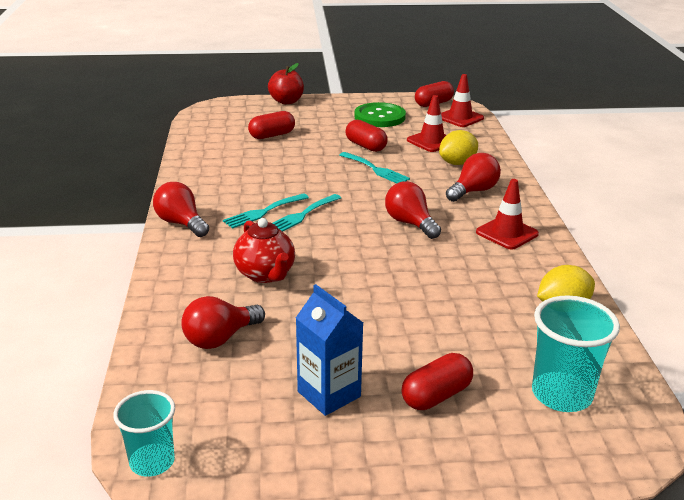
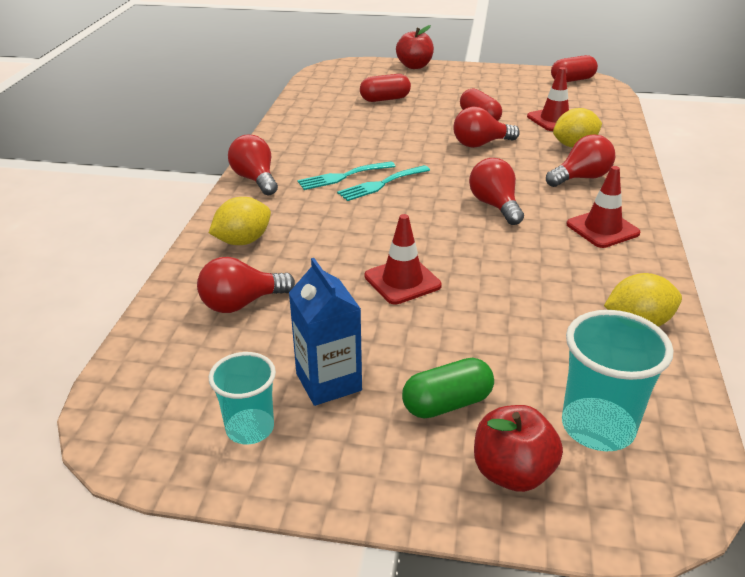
camera: 15 degrees right, 5 degrees up
turquoise cup [113,390,175,477] -> turquoise cup moved to [209,352,276,444]
red teapot [233,218,295,283] -> none
turquoise fork [339,152,410,183] -> red light bulb [453,106,520,148]
green button [354,102,406,127] -> none
red capsule [402,353,473,410] -> green capsule [402,358,494,418]
red traffic cone [441,74,484,127] -> red traffic cone moved to [365,214,442,304]
none -> yellow lemon [209,197,271,245]
none -> red apple [474,405,563,492]

